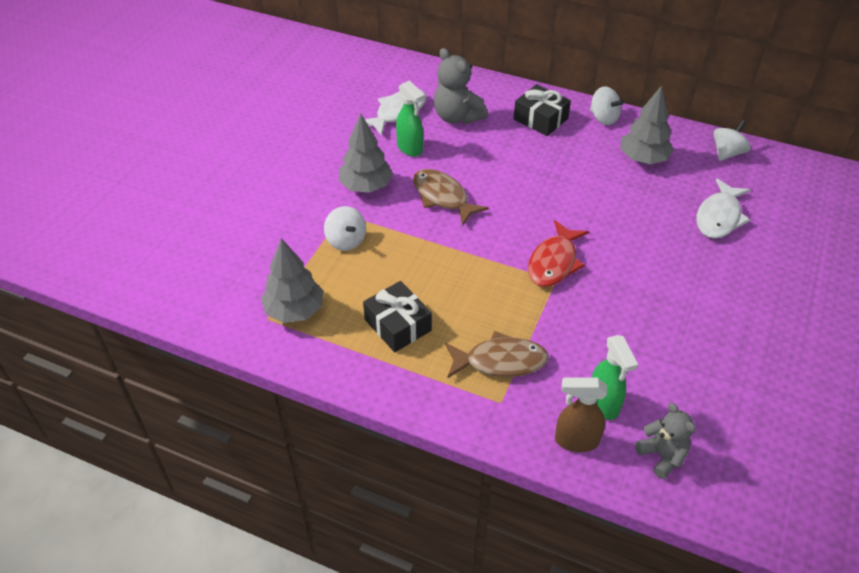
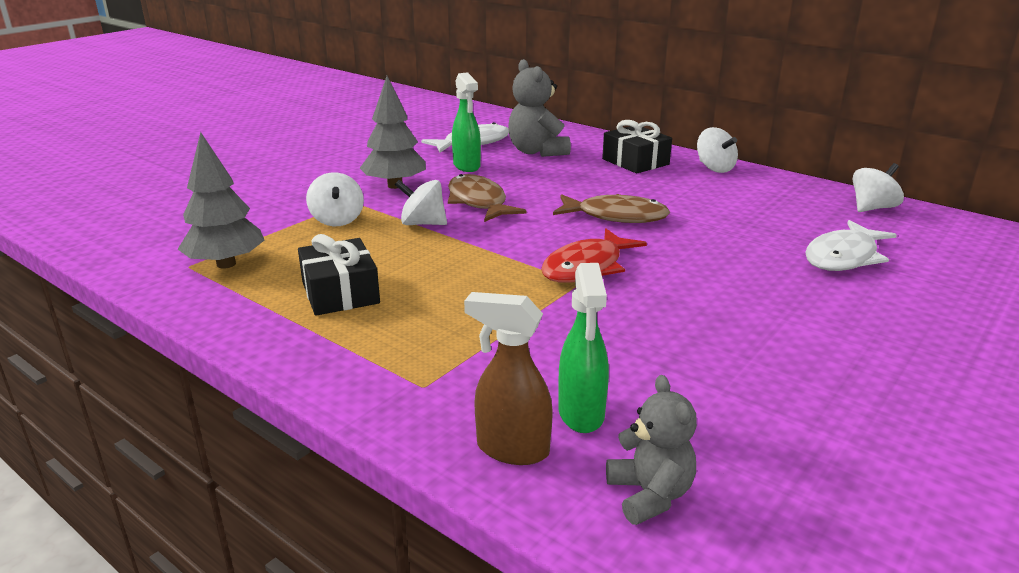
camera: 15 degrees right, 20 degrees down
brown fish [445,331,549,378] -> brown fish moved to [553,194,670,223]
grey tree [620,86,674,164] -> none
none -> white spinning top [395,180,447,225]

